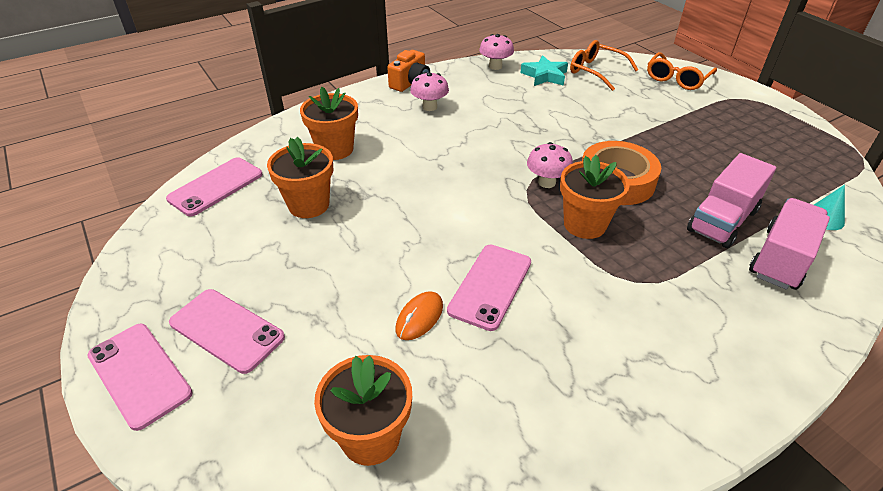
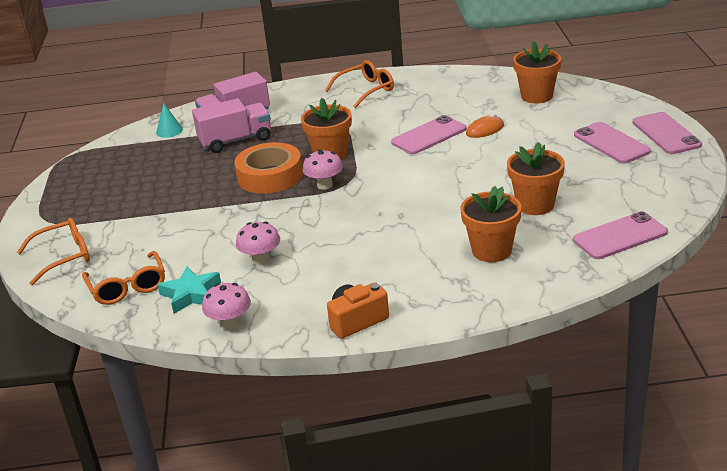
camera: 150 degrees left, 10 degrees down
pink mushroom [410,72,449,111] -> pink mushroom moved to [236,221,280,265]
none -> orange glasses [325,60,394,108]

